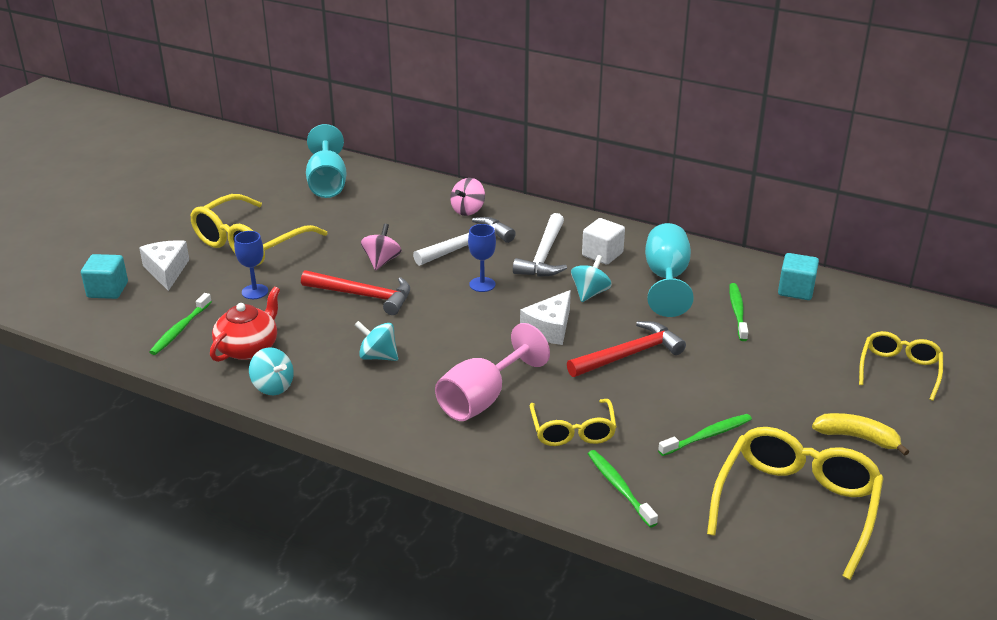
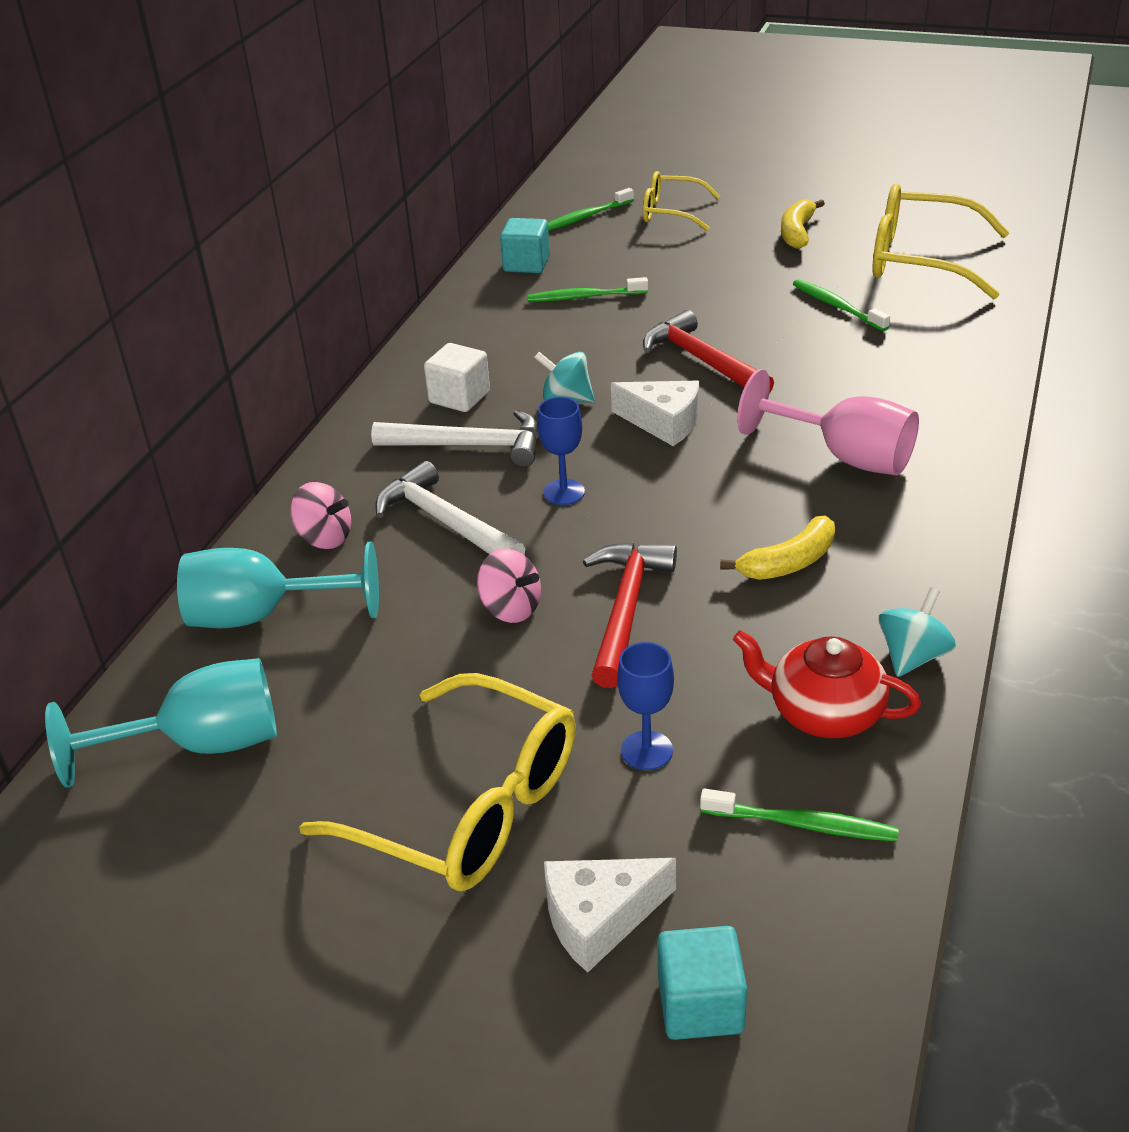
camera: 95 degrees left, 5 degrees up
turquoise spinning top [355,321,398,361] -> yellow banana [720,516,835,580]
pink spinning top [361,224,402,270] -> pink spinning top turned 150 degrees counterclockwise [477,549,541,623]
yellow glasses [530,399,617,446] -> none
green toothbrush [588,450,658,527] -> green toothbrush moved to [548,188,634,231]
turquoise goblet [645,223,694,317] -> turquoise goblet moved to [177,542,379,628]

